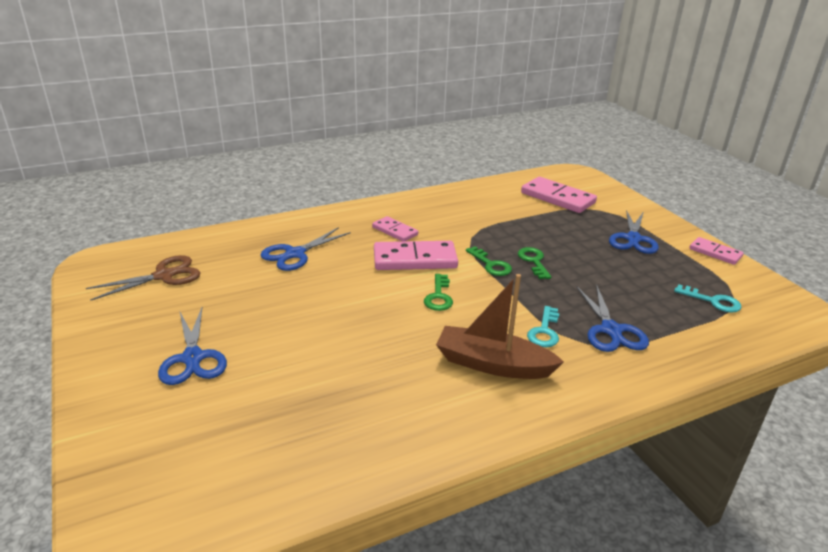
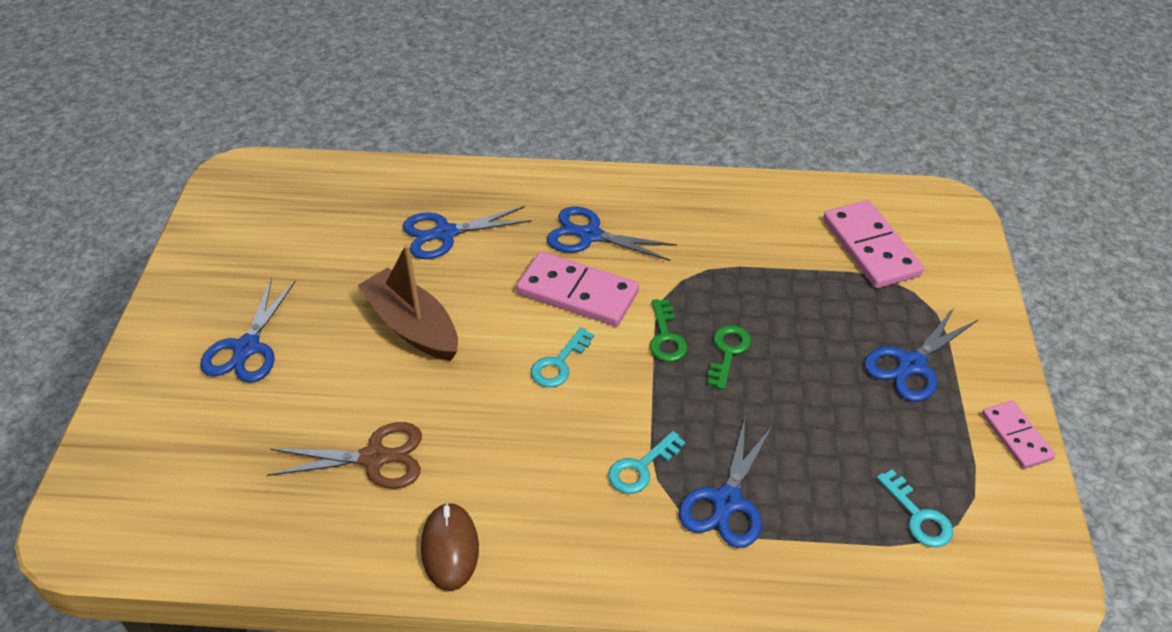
camera: 30 degrees right, 15 degrees up
brown scissors [86,255,200,301] -> brown scissors moved to [267,422,422,489]
pink domino [372,216,418,241] -> blue scissors [547,207,677,261]
green key [424,274,453,311] -> turquoise key [531,327,594,387]
brown boat [436,274,564,379] -> brown boat moved to [357,244,458,361]
none -> brown mouse [421,502,479,591]

